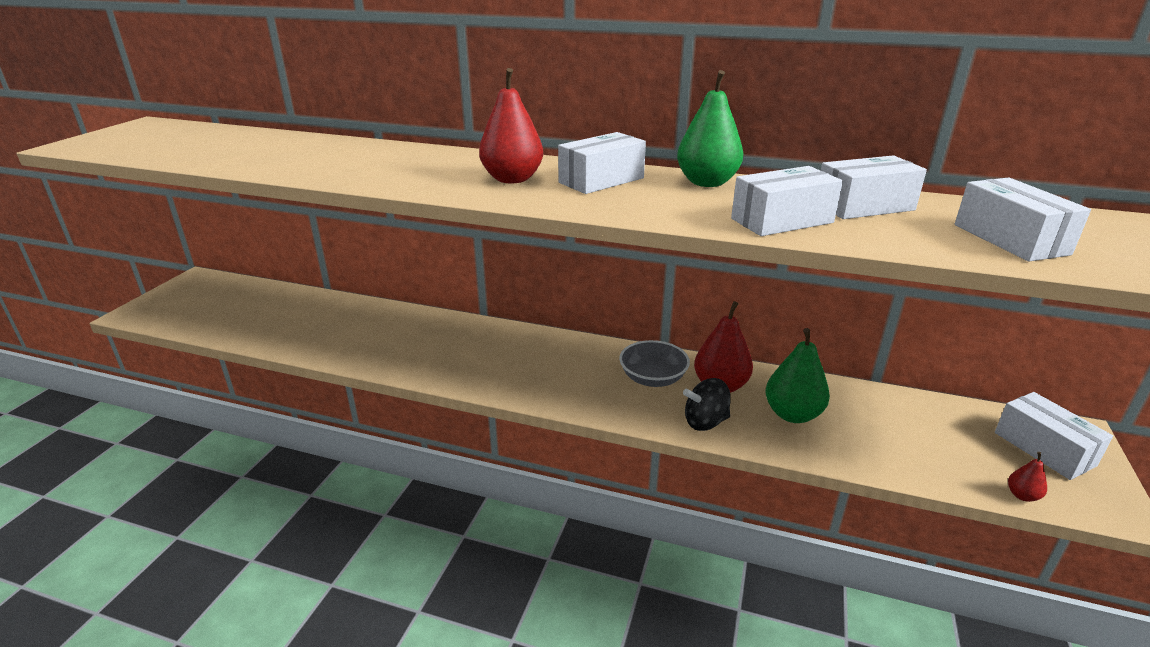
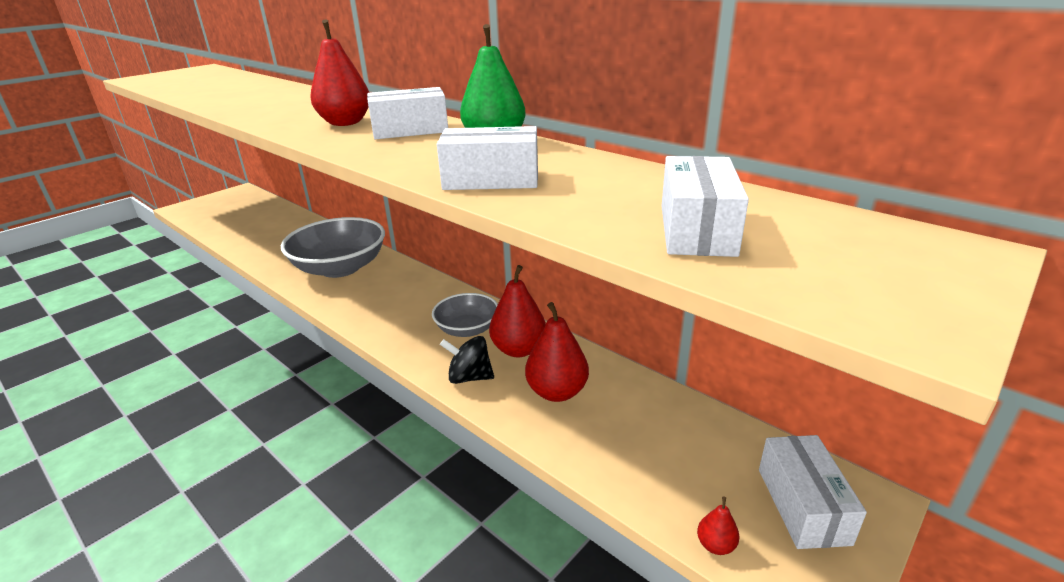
camera: 25 degrees right, 0 degrees up
green pear [766,328,830,423] -> red pear [525,302,589,402]
white box [821,155,927,219] -> none
none -> grey bowl [281,217,385,278]

